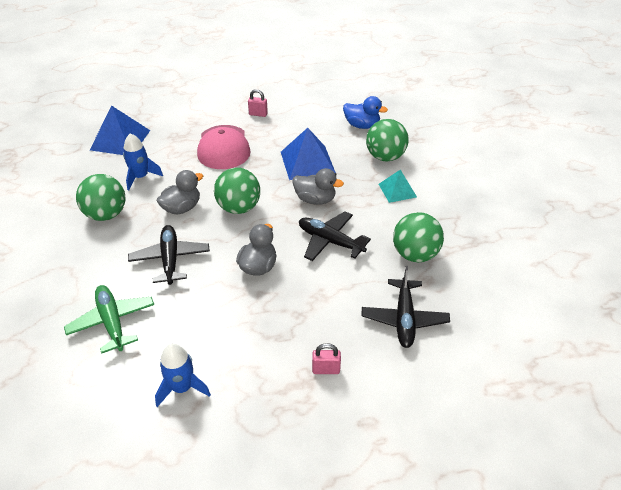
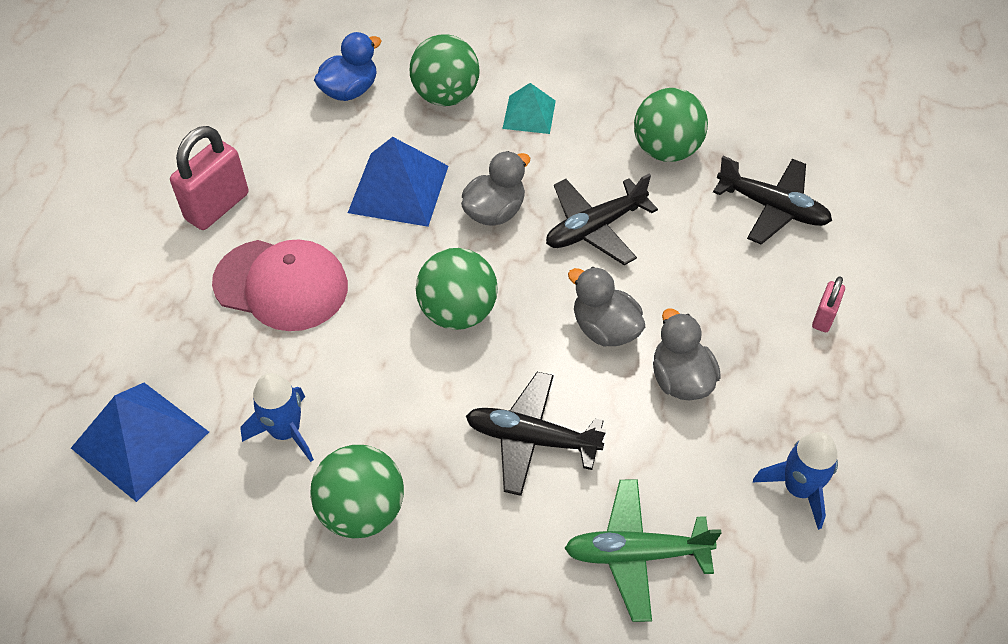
camera: 65 degrees left, 10 degrees up
grey duck [157,170,203,215] -> grey duck moved to [653,309,721,400]
pink padlock [248,89,268,117] -> pink padlock [170,126,249,230], size x1.90

